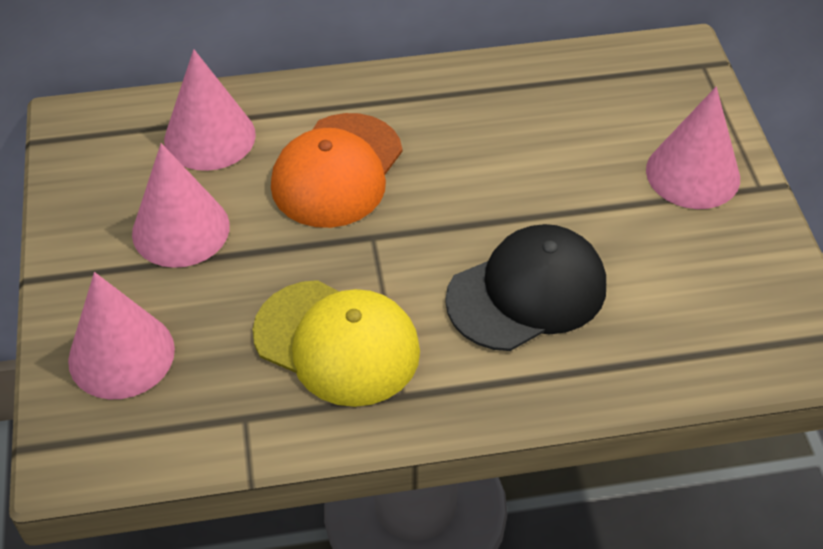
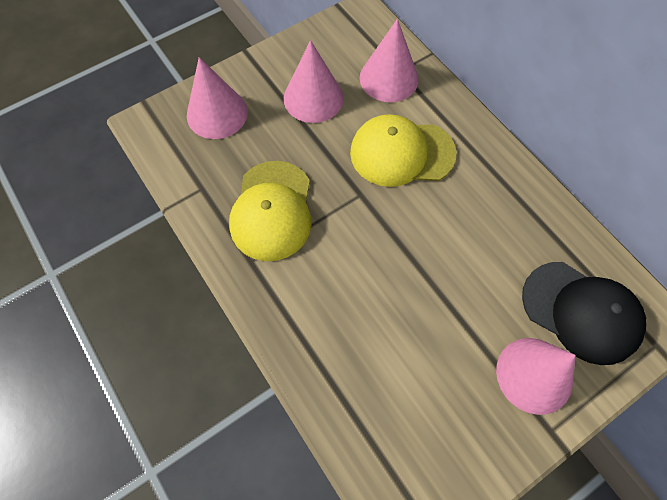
camera: 65 degrees right, 15 degrees up
orange cap [271,113,402,228] -> yellow cap [350,114,457,187]
black cap [445,224,606,351] -> black cap moved to [522,262,647,365]

